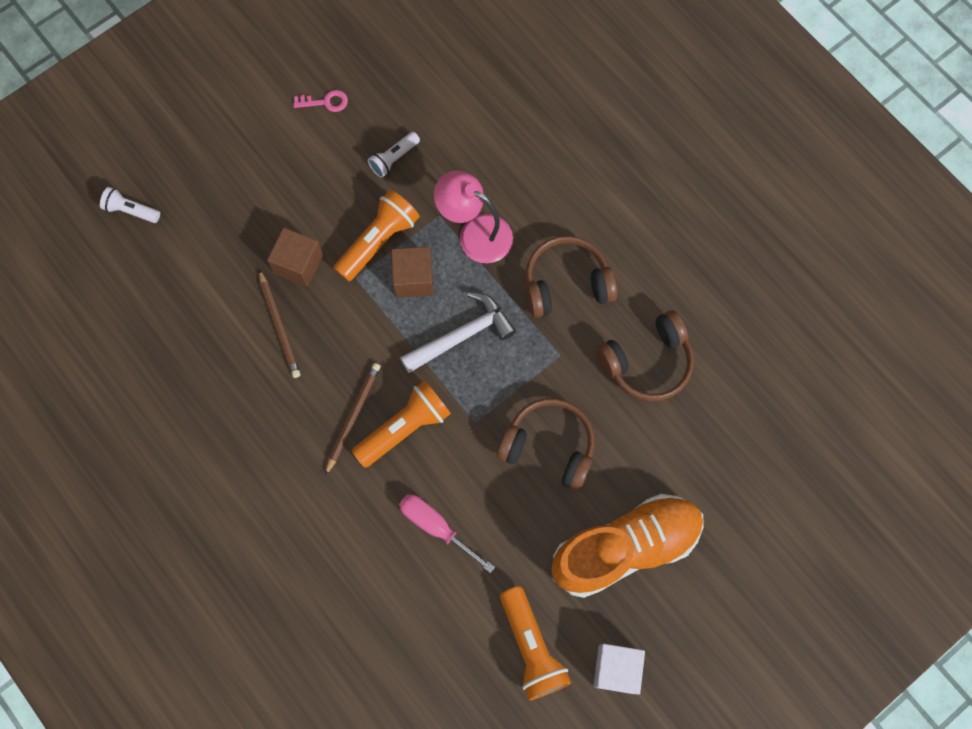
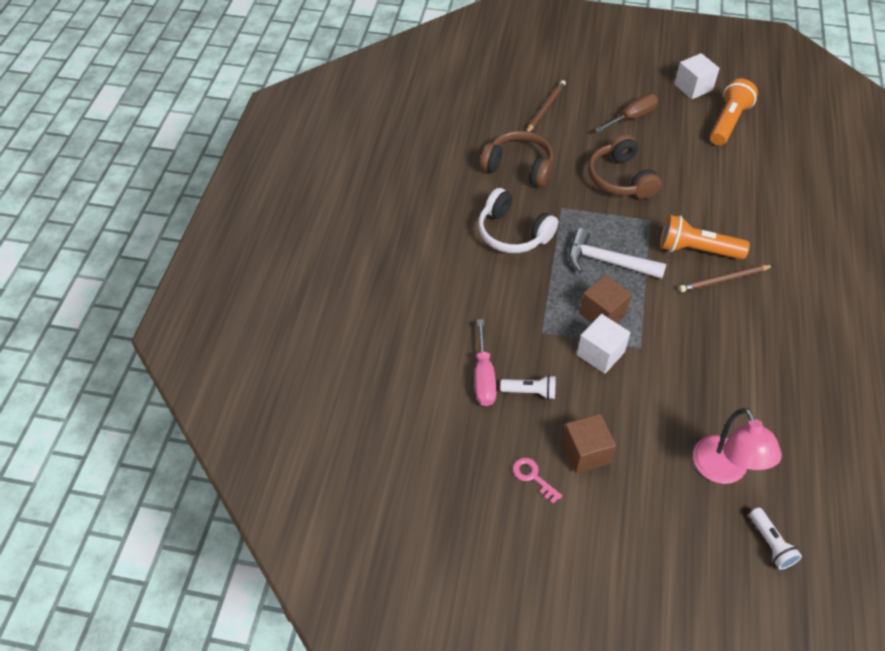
camera: 130 degrees left, 20 degrees down
brown pencil [259,270,300,378] -> brown pencil moved to [527,80,566,132]
brown cube [267,228,323,287] -> brown cube moved to [562,414,616,474]
orange flashlight [333,190,420,282] -> white cube [577,314,631,374]
pink screwdriver [399,494,495,573] -> pink screwdriver moved to [475,319,497,406]
pink lamp [434,171,513,263] -> pink lamp moved to [693,408,782,484]
brown headphones [525,236,617,318] -> white headphones [478,188,558,253]
orange shoe [551,494,704,598] -> brown screwdriver [595,93,659,133]

